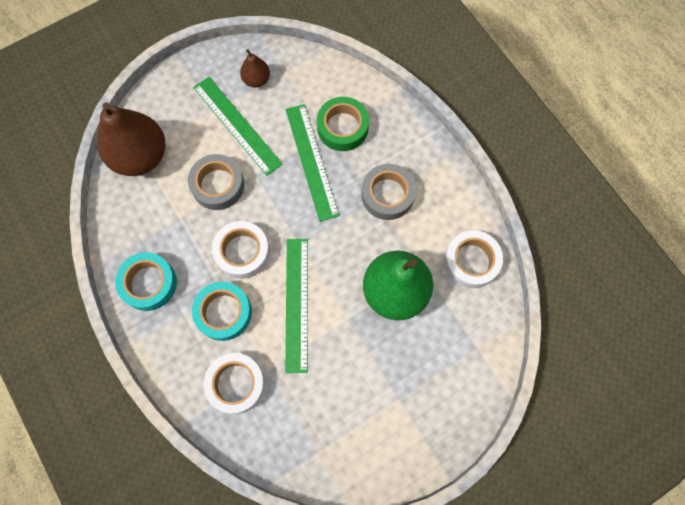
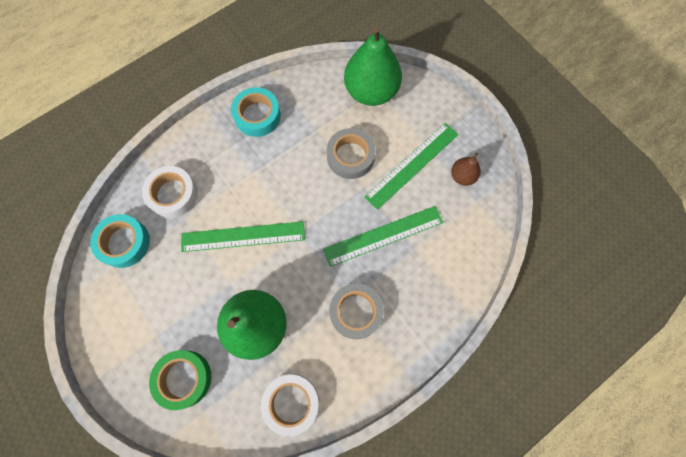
camera: 85 degrees right, 0 degrees up
brown pear [97,102,165,176] -> green pear [344,27,402,106]
turquoise tape [192,282,252,341] -> turquoise tape moved to [90,214,150,268]
white tape [212,221,270,279] -> none
green tape [317,97,369,151] -> green tape moved to [149,350,211,410]

